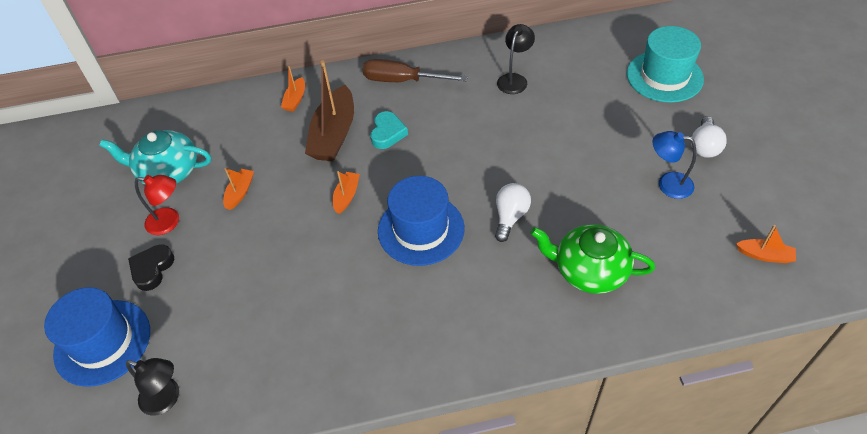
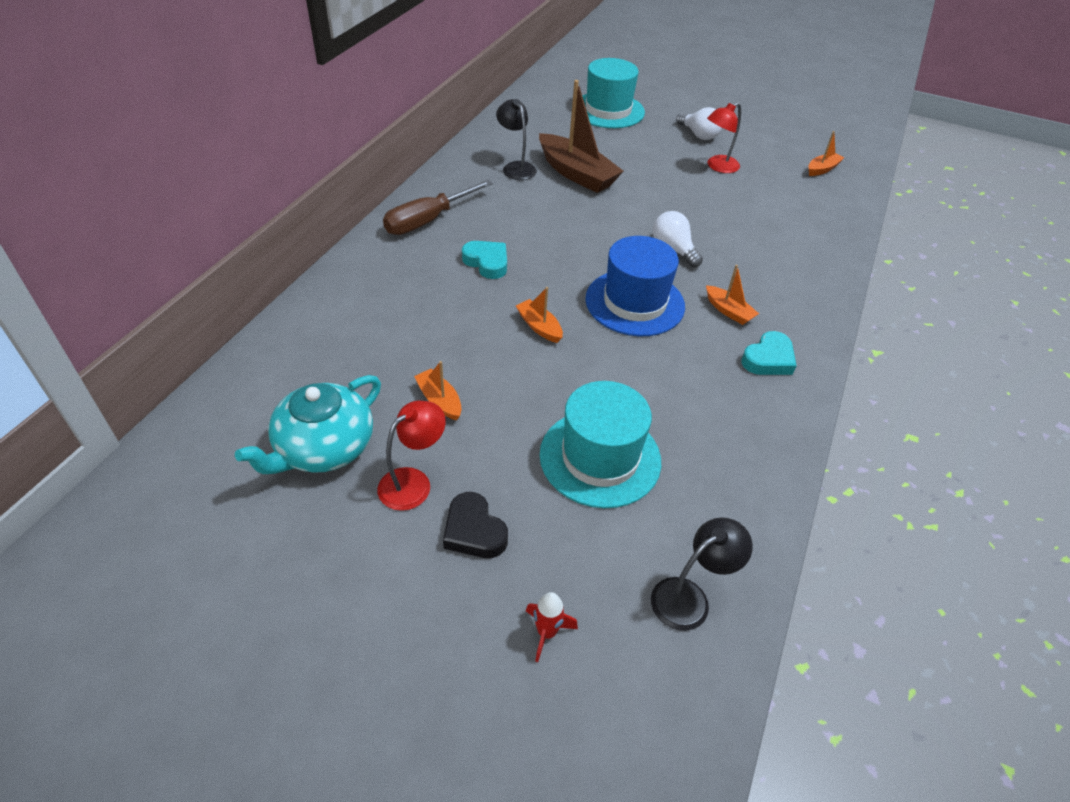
camera: 60 degrees left, 5 degrees down
blue hat [44,287,150,387] -> red rocket [526,592,578,662]
orange boat [281,66,305,112] -> orange boat moved to [706,265,759,325]
brown boat [305,60,354,161] -> brown boat moved to [539,80,624,193]
green teapot [531,224,655,294] -> none
blue lamp [652,131,696,199] -> red lamp [707,102,741,173]
none -> turquoise hat [540,381,661,508]
none -> turquoise heart [741,331,797,375]

